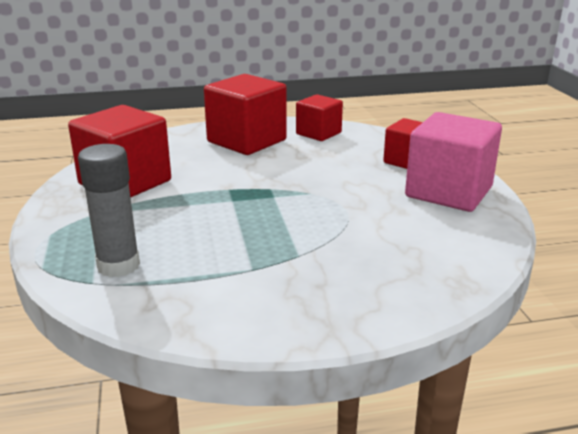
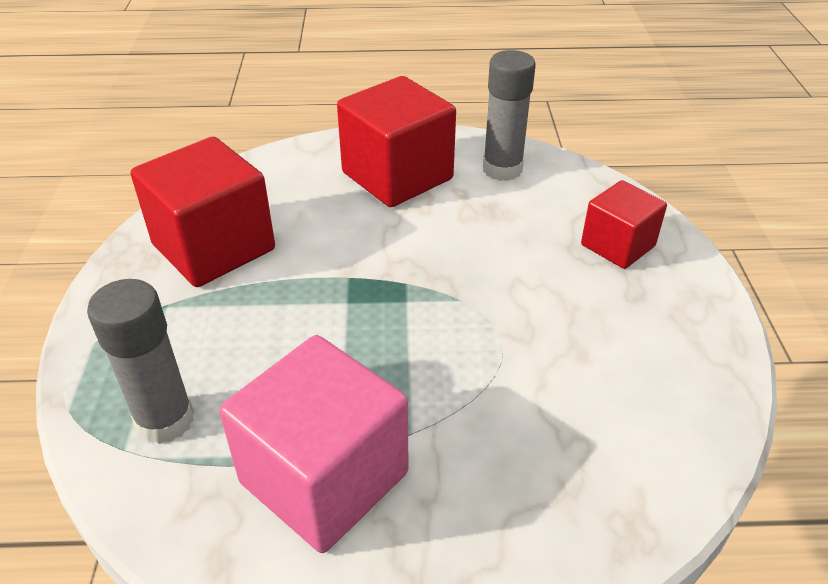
camera: 10 degrees right, 15 degrees up
red cube [296,94,343,141] -> grey glue stick [483,50,536,181]
pink cube [405,112,502,212] -> pink cube moved to [219,335,409,553]

